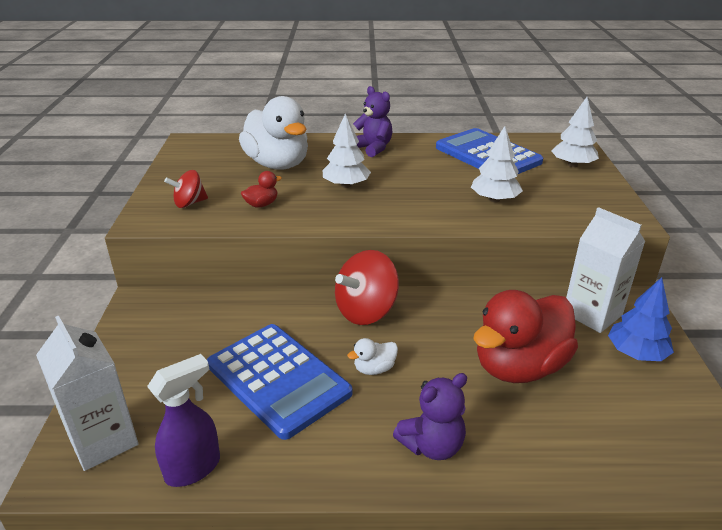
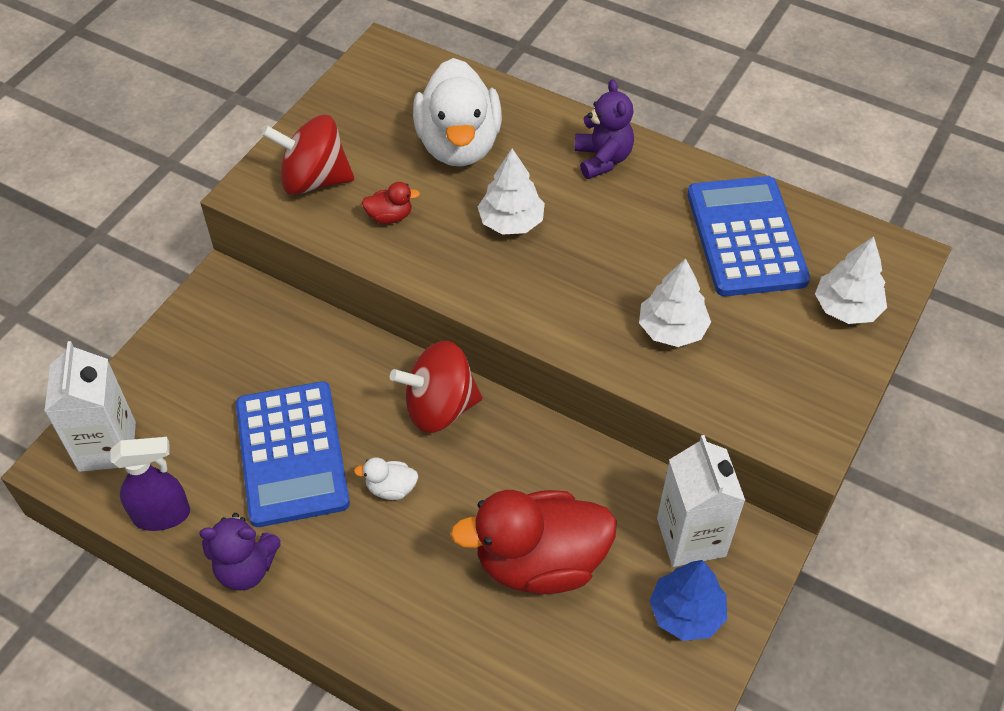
camera: 30 degrees right, 20 degrees up
red spinning top [164,170,208,208] -> red spinning top [262,115,354,195], size x1.69
purple teddy bear [393,373,467,460] -> purple teddy bear moved to [199,513,281,591]

